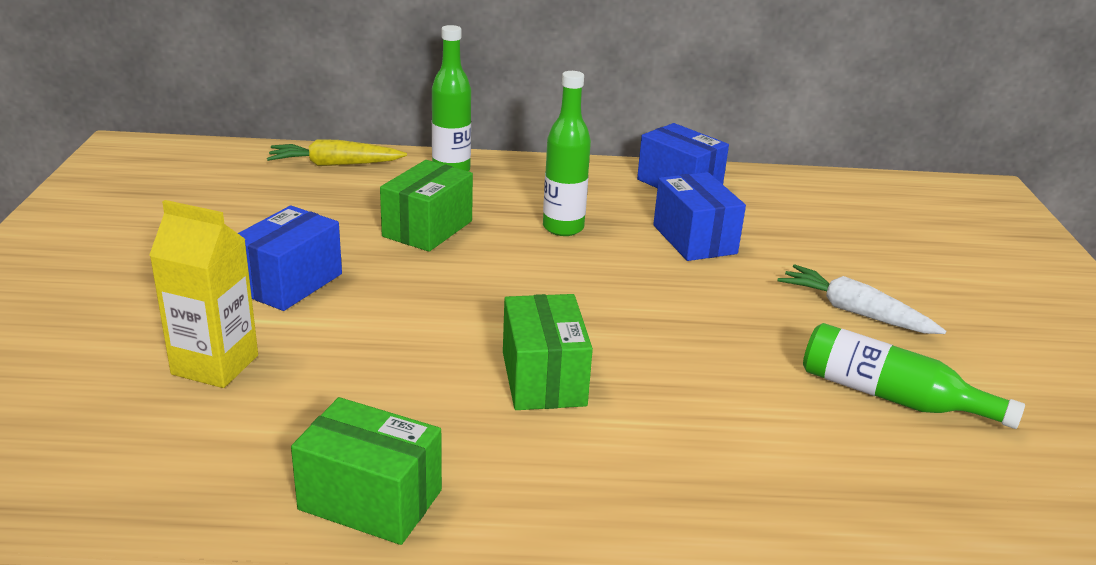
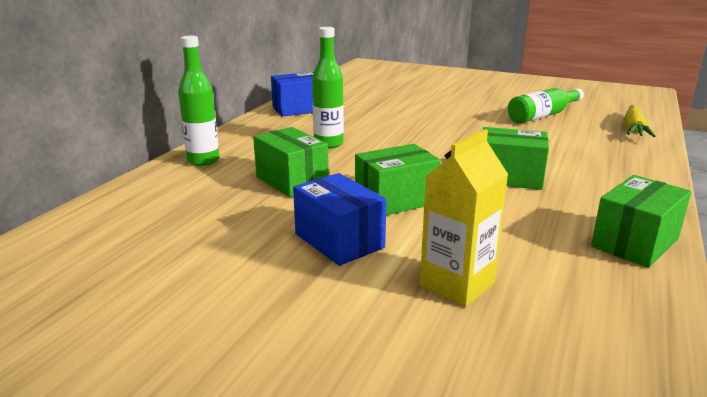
camera: 65 degrees left, 5 degrees down
yellow carrot [267,139,407,166] -> yellow carrot moved to [624,105,656,137]
blue box [653,172,746,261] -> none
white carrot [778,264,946,334] -> none
none -> green box [355,144,441,215]

